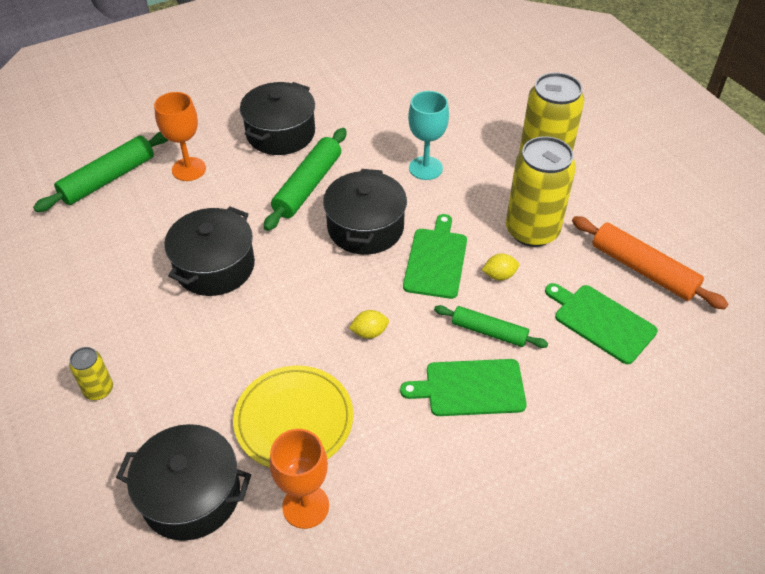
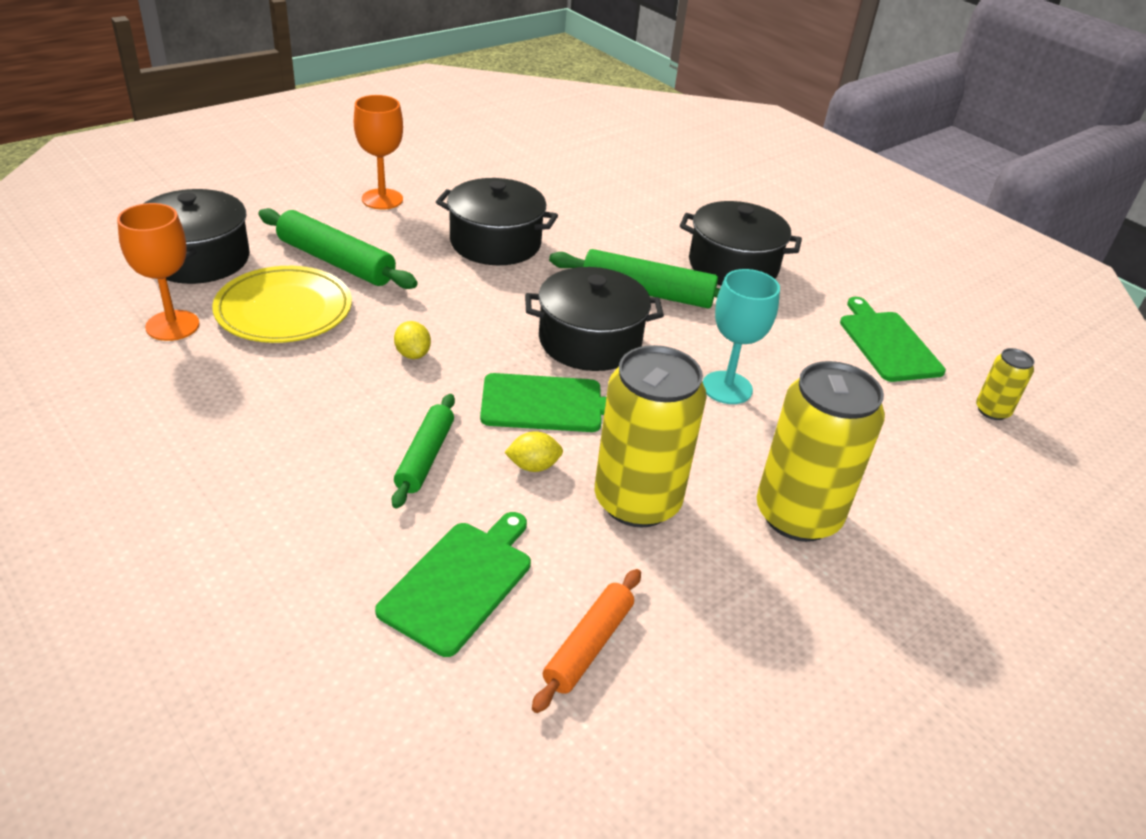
camera: 75 degrees right, 10 degrees down
green rolling pin [33,132,168,212] -> green rolling pin moved to [258,208,418,289]
yellow can [69,347,113,400] -> yellow can moved to [976,348,1034,420]
orange goblet [154,92,206,181] -> orange goblet moved to [354,95,403,210]
green cutting board [400,359,527,416] -> green cutting board moved to [840,297,946,382]
yellow lemon [482,253,519,281] -> yellow lemon turned 75 degrees counterclockwise [504,431,563,472]
orange rolling pin [572,216,728,309] -> orange rolling pin [532,569,641,713], size x0.64

